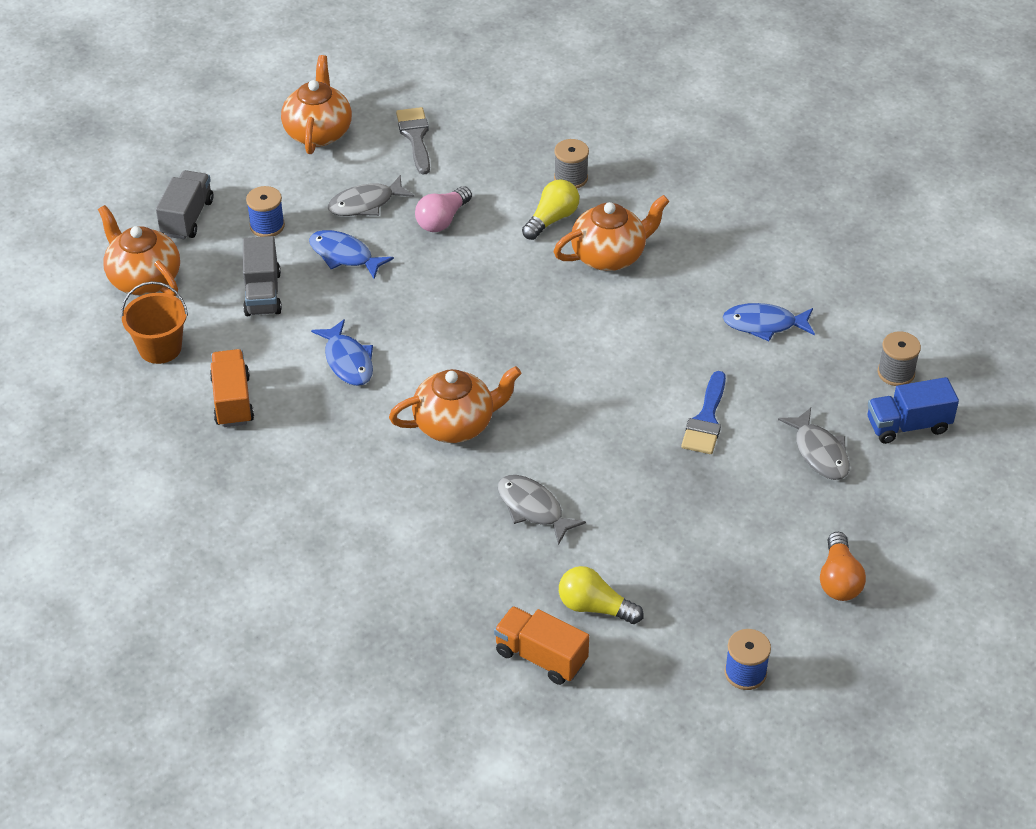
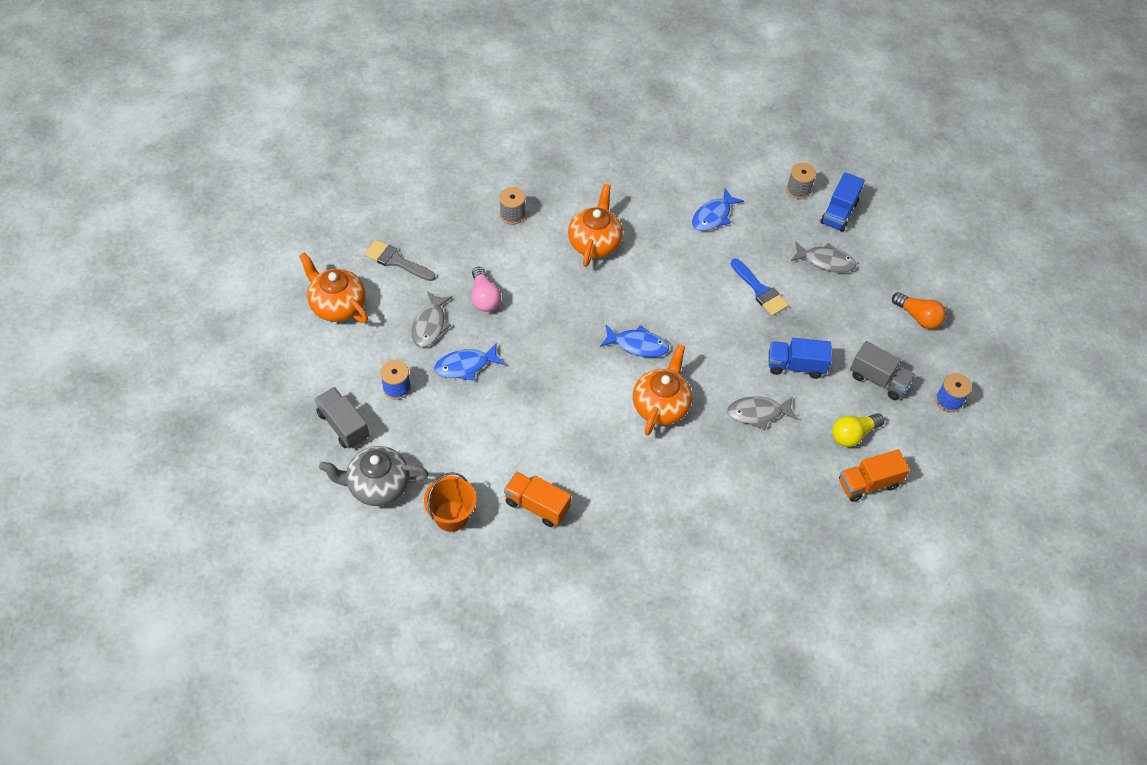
camera: 55 degrees left, 10 degrees up
orange teapot [98,205,180,296] -> grey teapot [319,446,428,506]
grey truck [243,236,282,316] -> grey truck moved to [850,341,915,400]
blue fish [311,319,373,386] -> blue fish moved to [600,325,669,357]
yellow light bulb [522,179,579,240] -> none
none -> blue truck [769,338,832,379]

